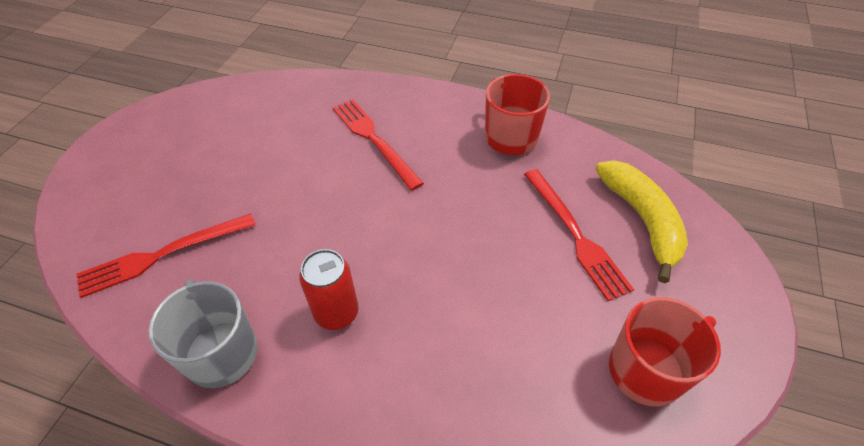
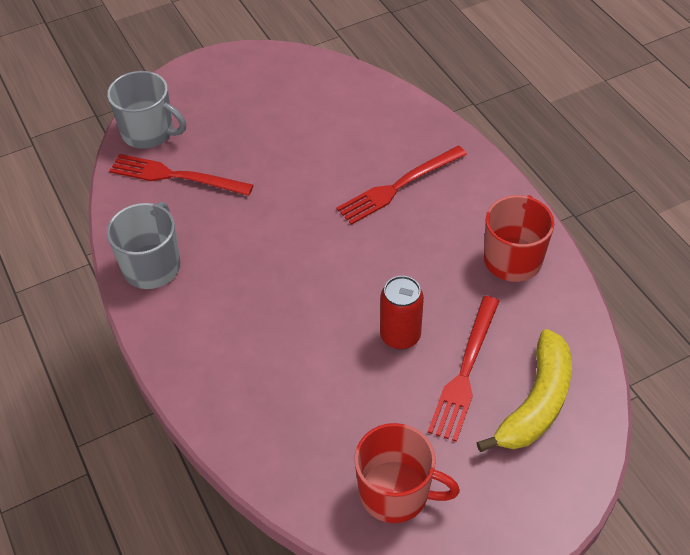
camera: 45 degrees right, 0 degrees up
red can [299,249,358,330] -> red can moved to [380,276,424,350]
red fork [333,99,424,191] -> red fork turned 135 degrees counterclockwise [336,146,467,225]
none -> grey mug [107,71,186,149]

